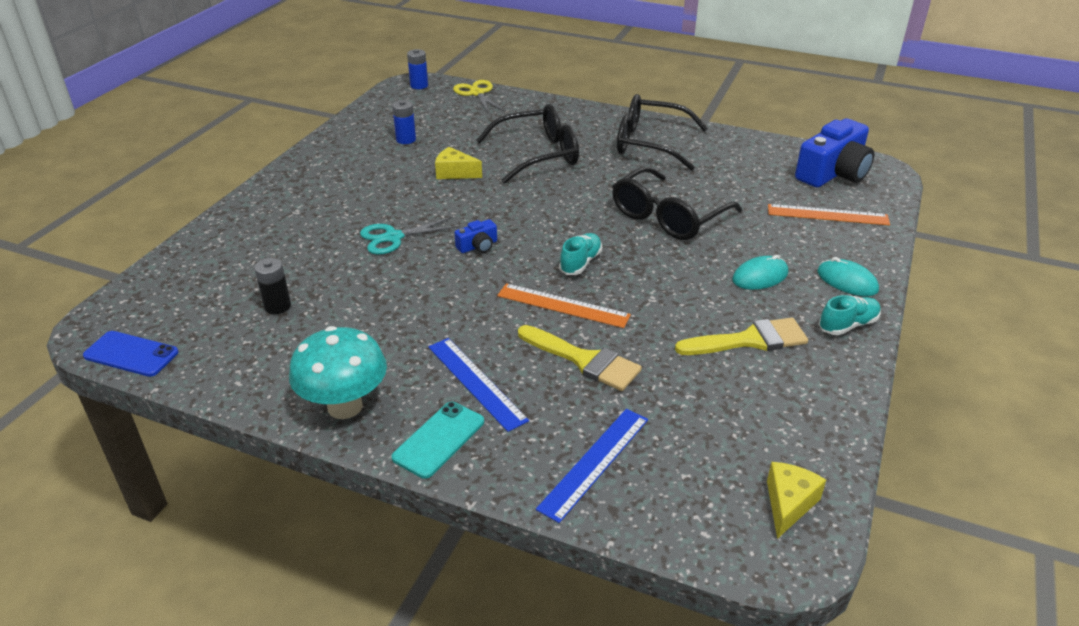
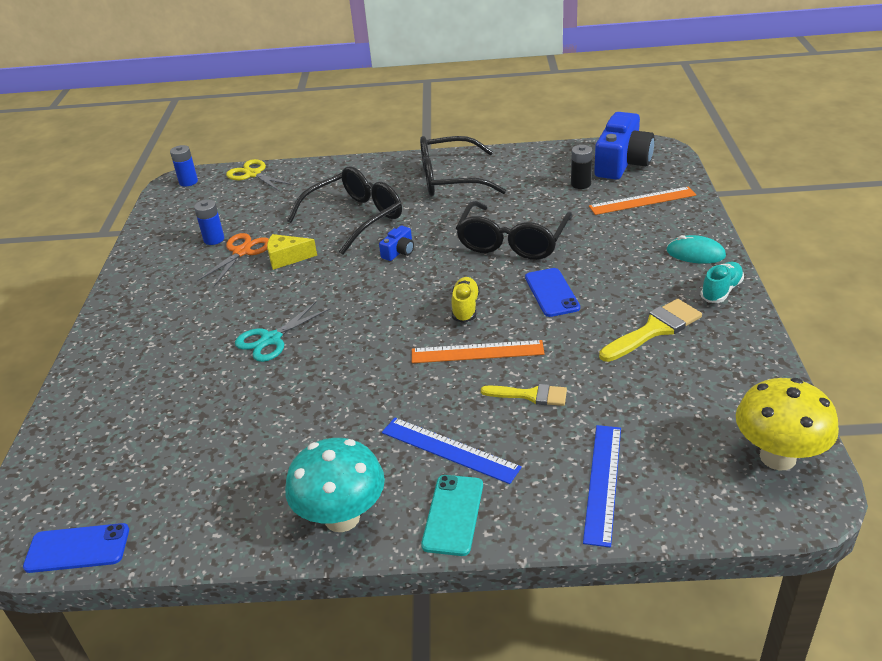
camera: 20 degrees left, 0 degrees up
black battery [254,258,291,314] -> black battery moved to [571,145,592,189]
blue camera [455,219,497,253] -> blue camera moved to [379,226,414,261]
yellow brush [518,325,642,391] -> yellow brush [481,384,567,406], size x0.65
turquoise shoe [559,233,602,275] -> yellow shoe [451,277,480,323]
turquoise mouse [732,255,788,290] -> none
yellow cheese [767,462,826,539] -> yellow mushroom [736,378,839,470]
none -> orange scissors [197,233,269,286]
none -> blue phone [525,268,580,317]

